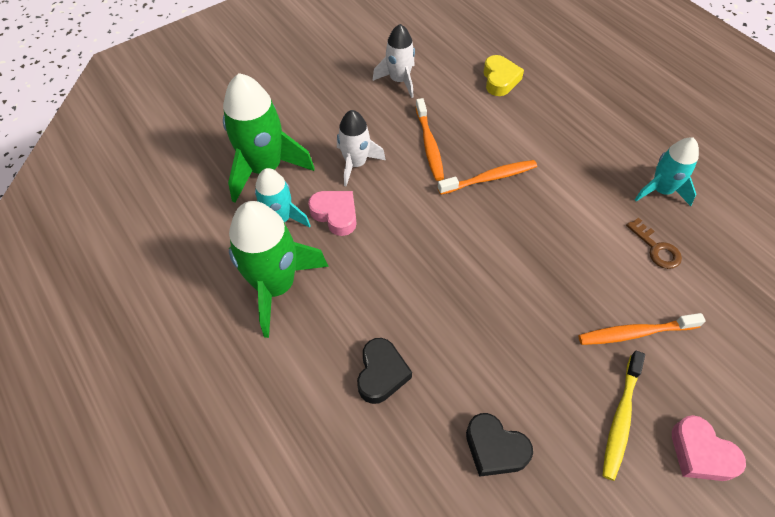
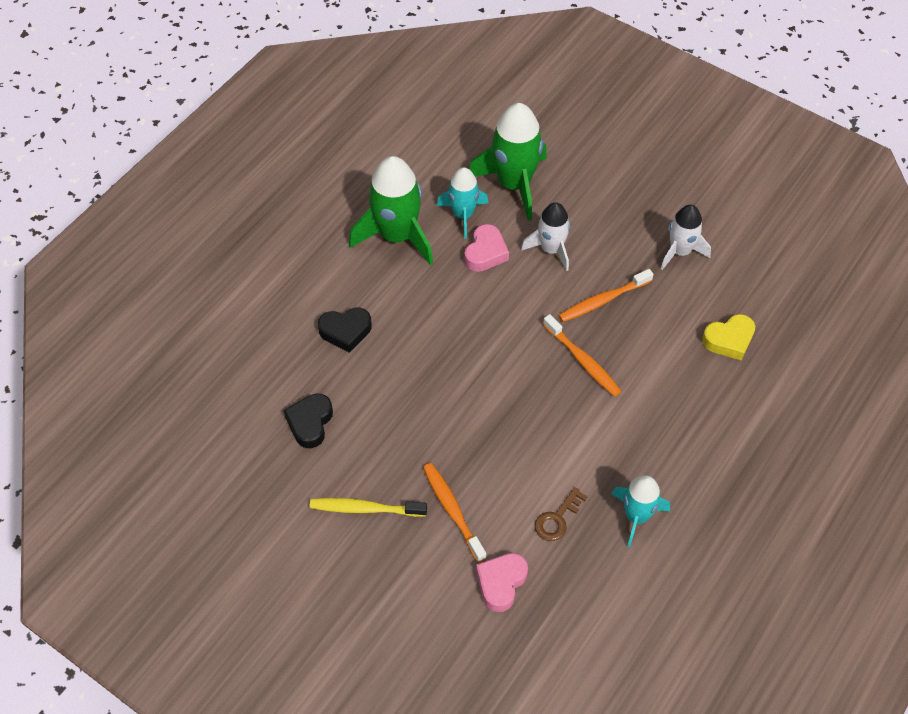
camera: 70 degrees right, 0 degrees up
pink heart [672,415,746,481] -> pink heart moved to [476,553,528,612]

